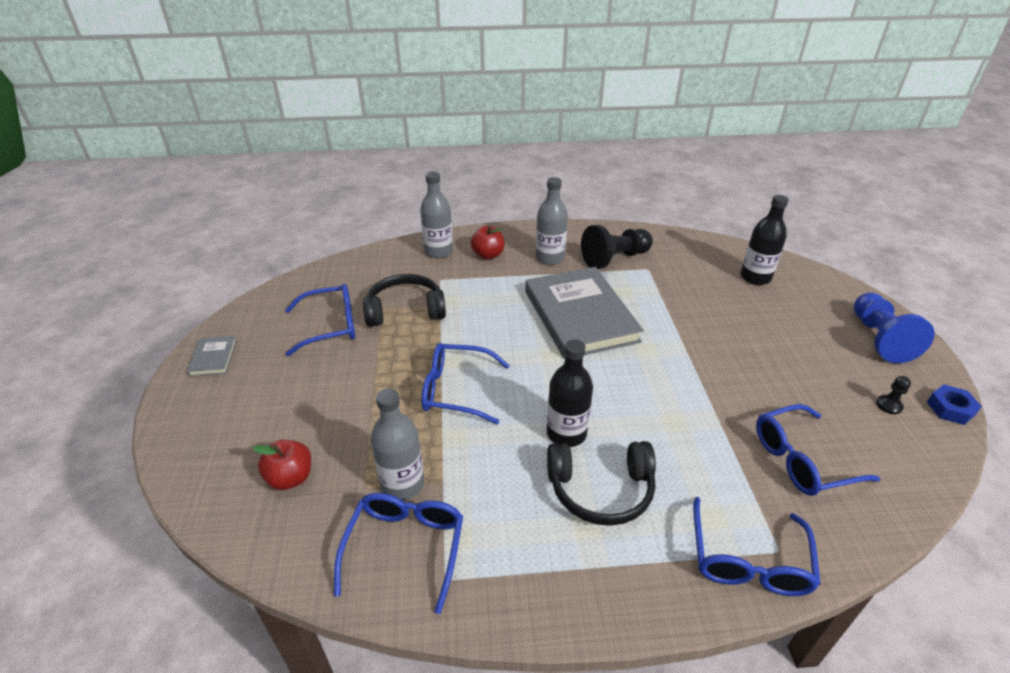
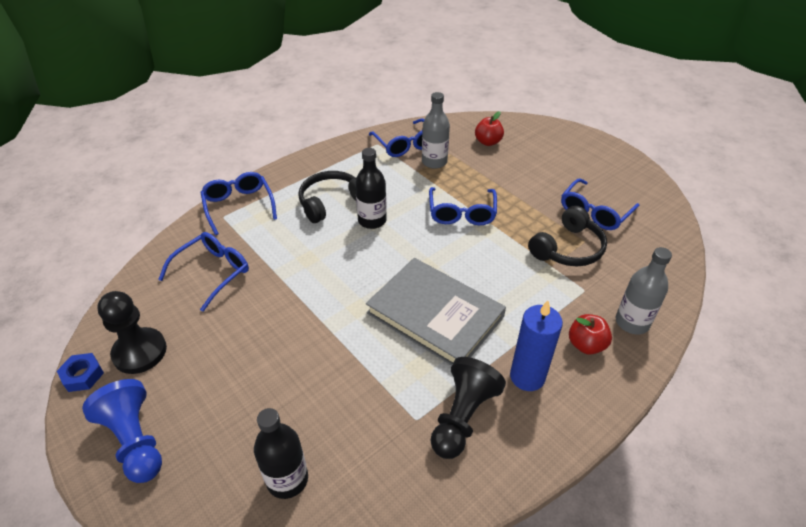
camera: 145 degrees right, 5 degrees up
grey book [187,336,237,377] -> none
blue glasses [422,343,510,424] -> blue glasses turned 120 degrees clockwise [429,187,497,225]
grey bottle [536,177,568,265] -> blue candle [510,301,563,391]
black pawn [876,376,911,414] -> black pawn [97,291,167,374], size x2.38

